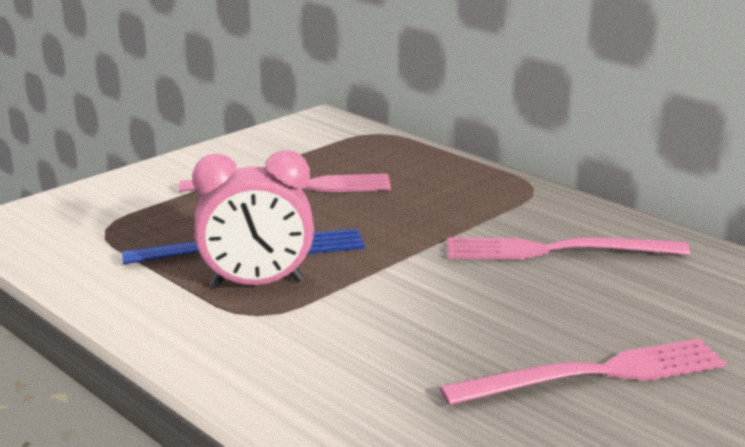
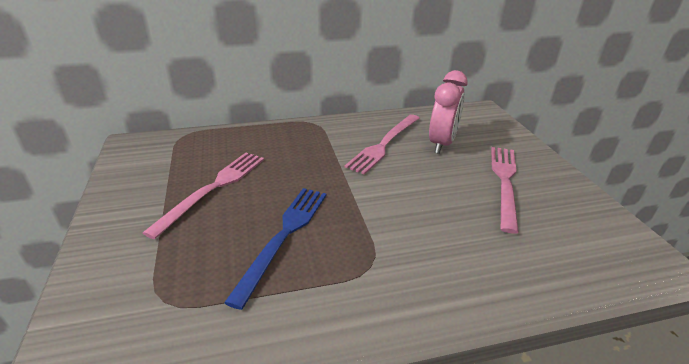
camera: 60 degrees left, 10 degrees up
pink clock [192,150,314,288] -> pink clock moved to [429,70,468,154]

